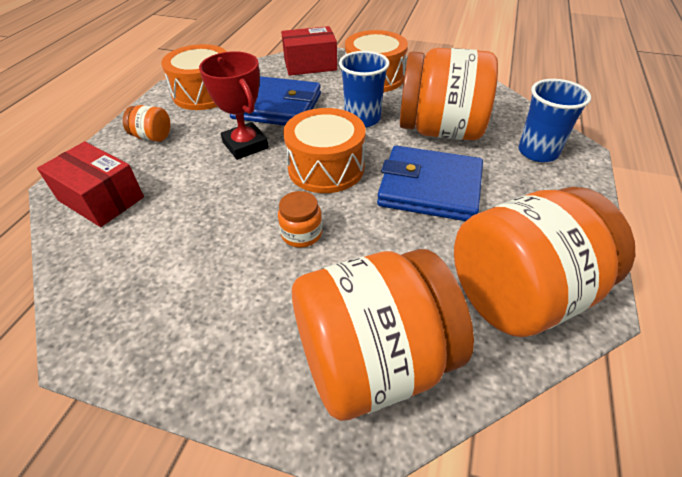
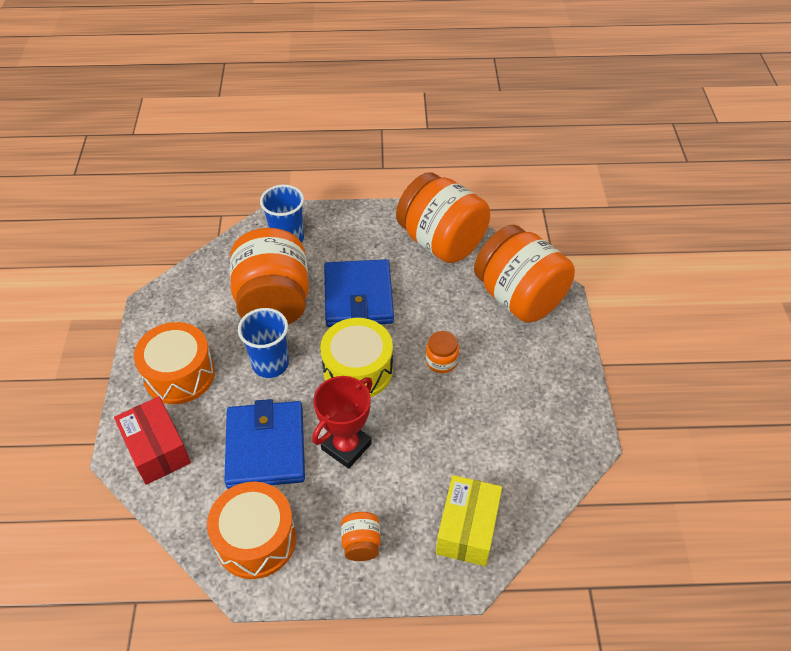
camera: 110 degrees left, 5 degrees up
red box [37,141,144,227] -> yellow box [436,475,502,566]
orange drum [283,108,366,193] -> yellow drum [320,318,393,397]

